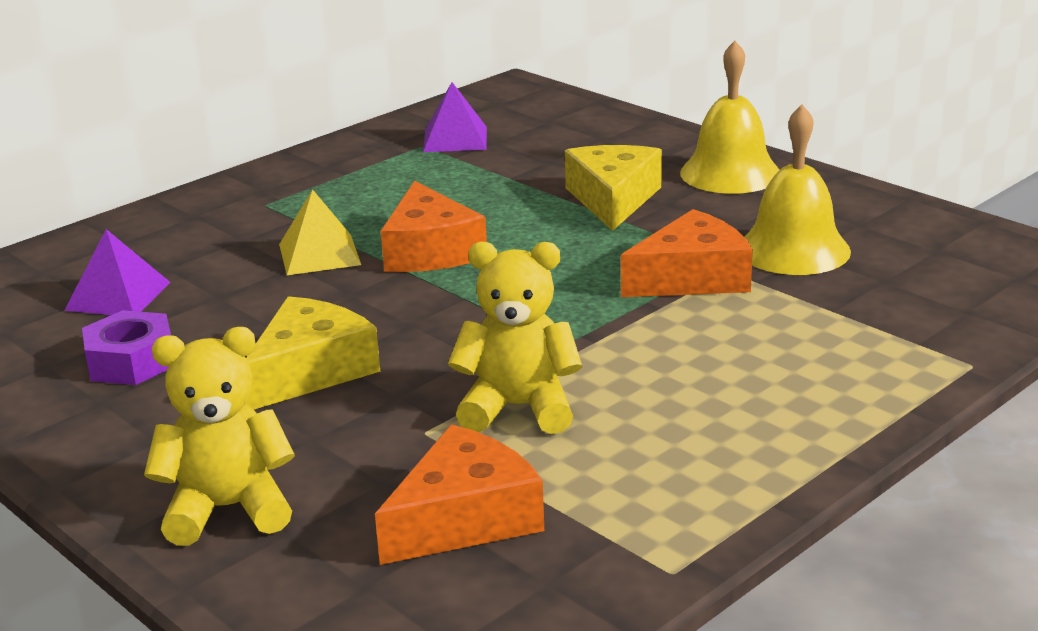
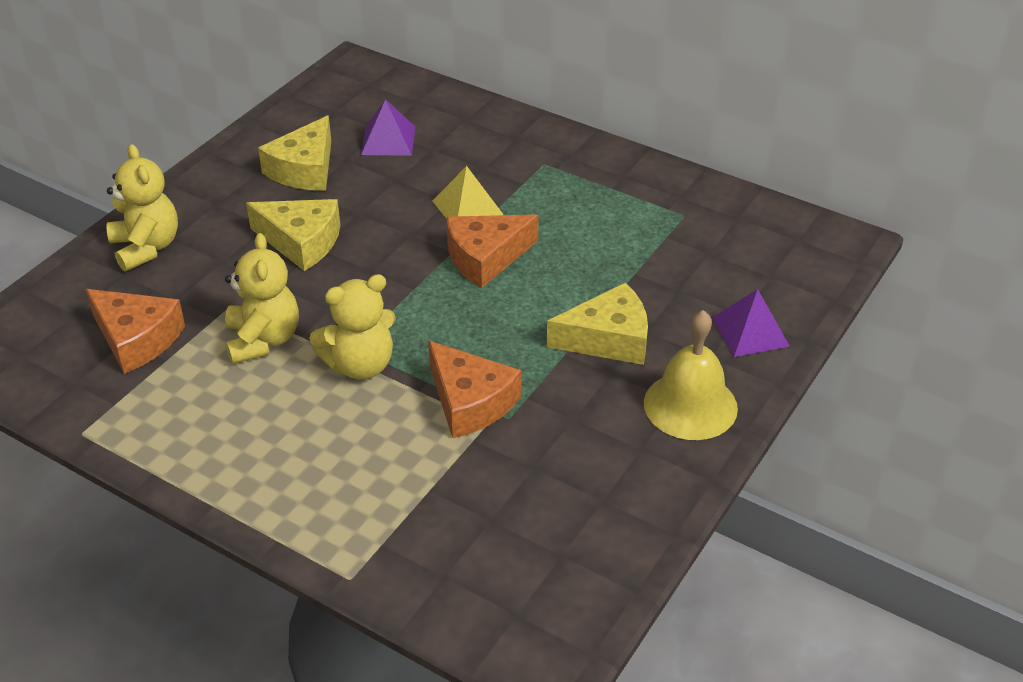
camera: 75 degrees right, 15 degrees up
purple nut [82,310,171,385] -> yellow cheese [258,115,331,191]
purple pyramid [423,82,487,152] -> purple pyramid moved to [712,289,790,357]
yellow bell [744,105,851,275] -> none
none -> yellow teddy bear [309,274,396,380]

